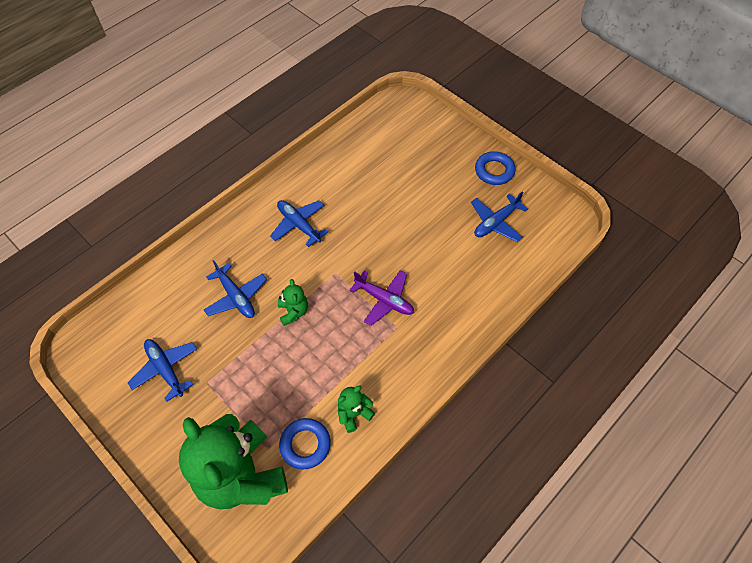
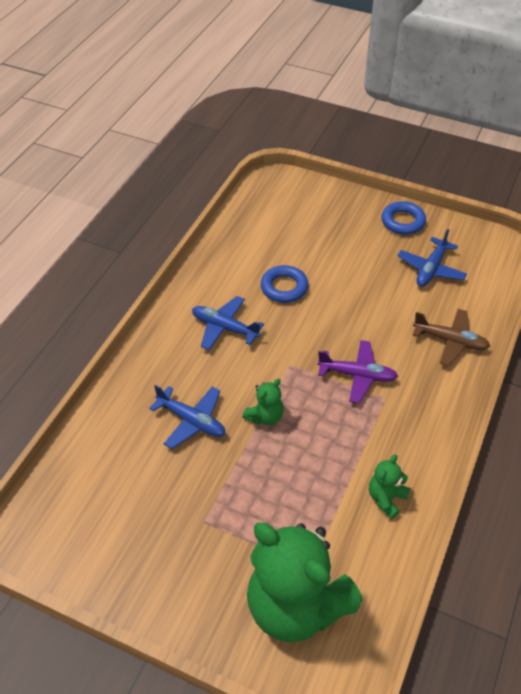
camera: 20 degrees left, 10 degrees down
blue plane [128,339,197,402] -> none
green teddy bear [278,279,308,326] -> green teddy bear turned 75 degrees clockwise [243,379,284,425]
blue ring [279,418,331,469] -> blue ring moved to [261,265,308,303]
none -> brown plane [413,309,490,366]

